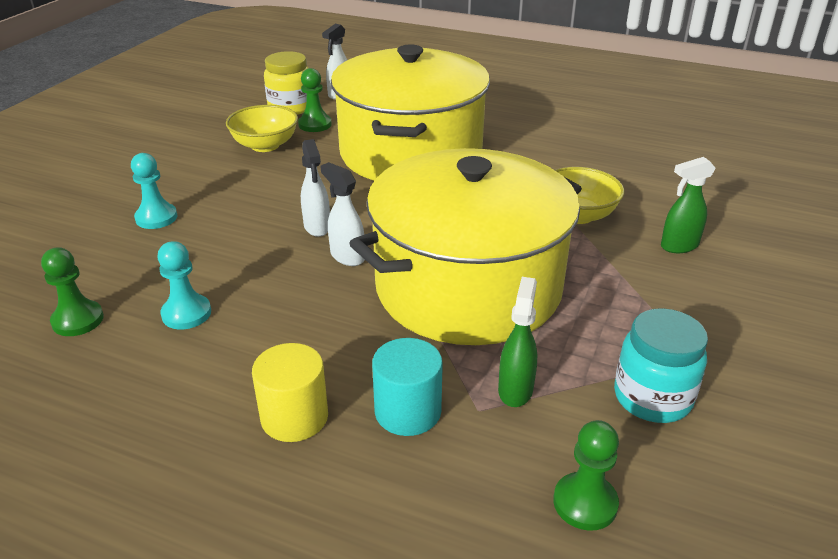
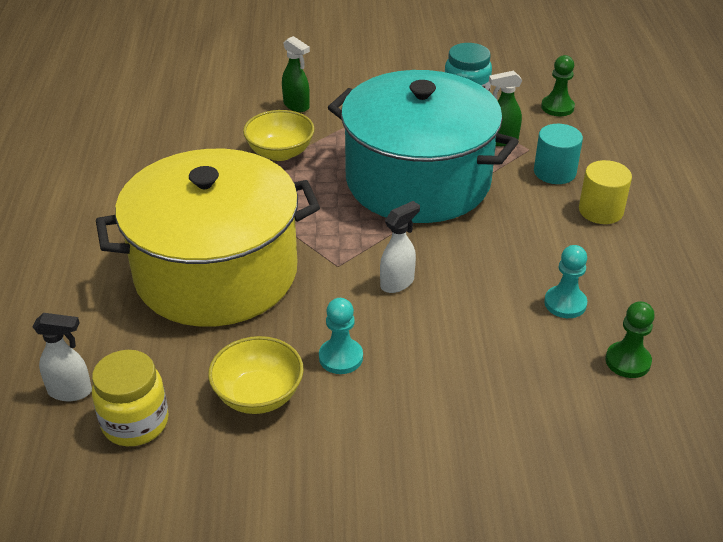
camera: 115 degrees left, 5 degrees up
turquoise pawn [131,153,177,229] -> turquoise pawn moved to [319,298,363,374]
green pawn [298,68,332,132] -> none
white spray bottle [320,162,365,266] -> none
yellow pot [349,148,582,345] -> turquoise pot [328,70,519,223]

